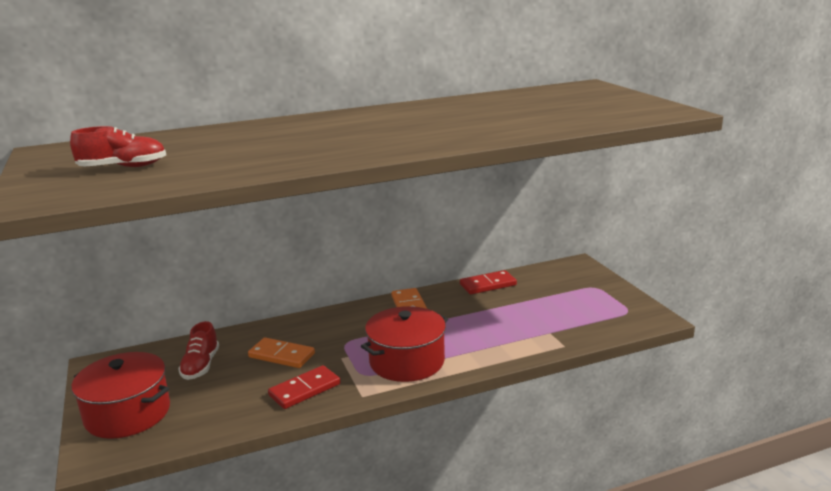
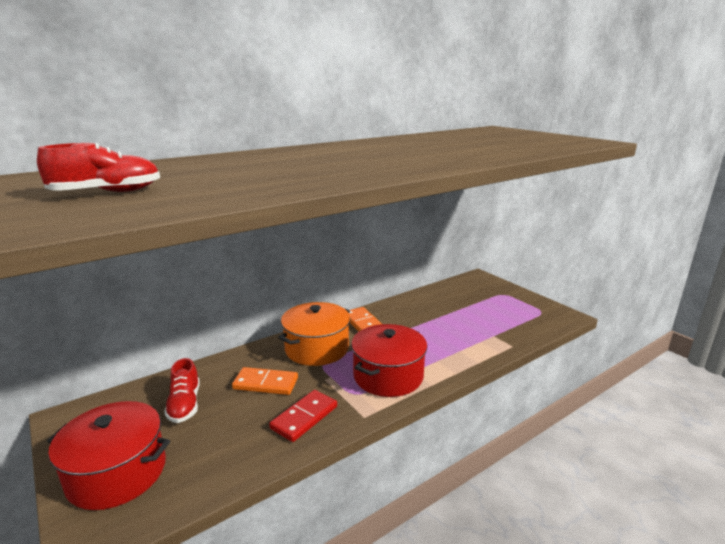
camera: 15 degrees left, 0 degrees up
red domino [460,270,517,294] -> none
none -> orange pot [278,302,350,366]

